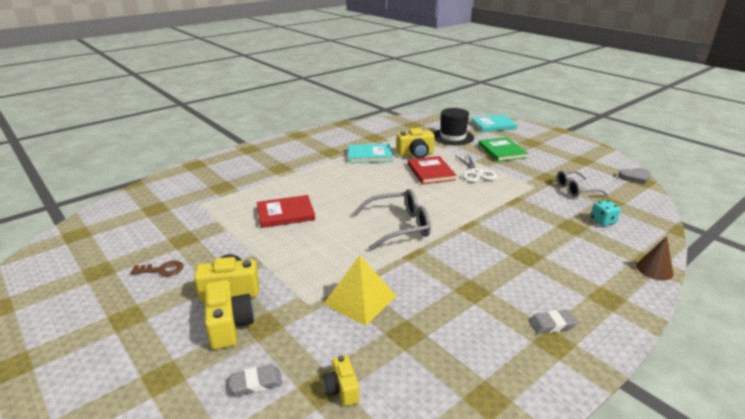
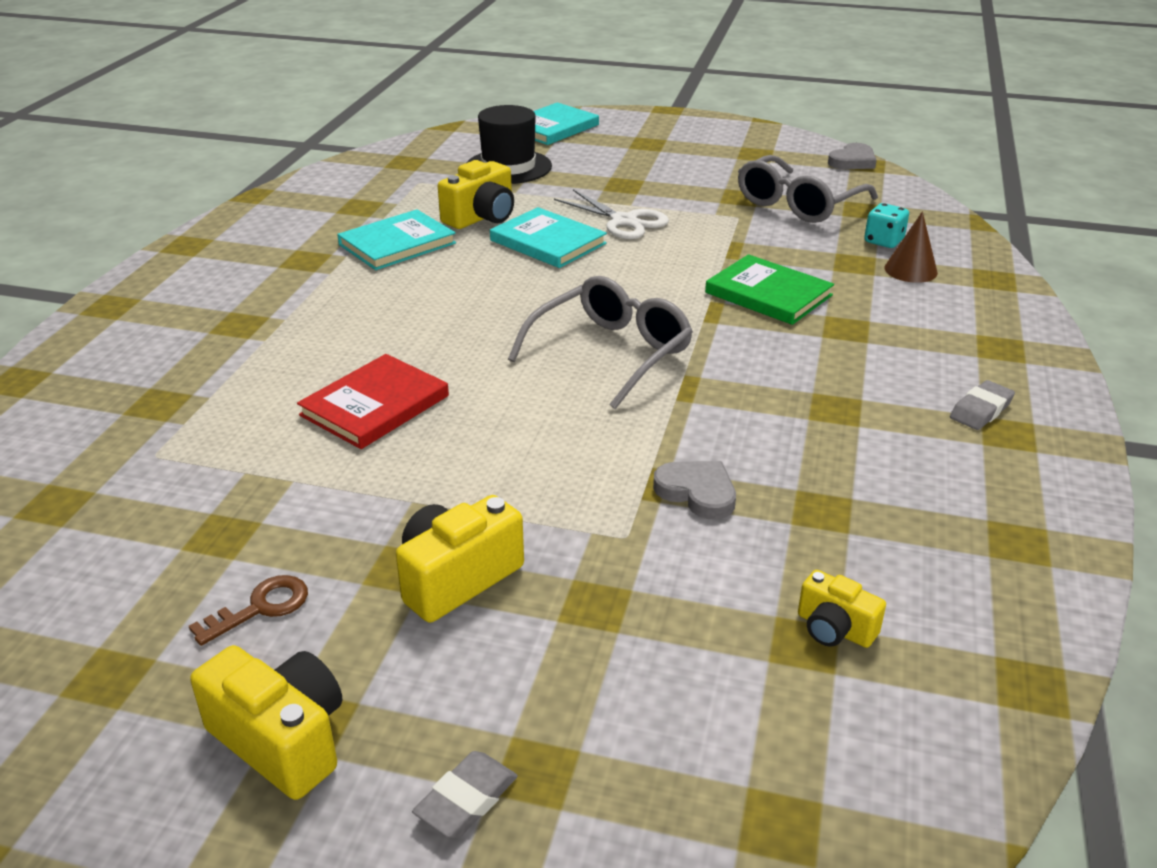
camera: 35 degrees left, 5 degrees up
yellow camera [205,280,254,350] -> yellow camera moved to [190,645,342,800]
grey eraser [230,365,283,396] -> grey eraser moved to [412,751,518,838]
yellow pyramid [324,255,396,326] -> grey heart [653,461,736,520]
red book [408,156,456,184] -> turquoise book [490,207,607,268]
green book [478,137,528,162] -> green book moved to [705,254,834,325]
grey glasses [557,171,608,197] -> grey glasses [738,155,878,223], size x1.54
brown cone [636,236,673,281] -> brown cone moved to [884,211,938,283]

